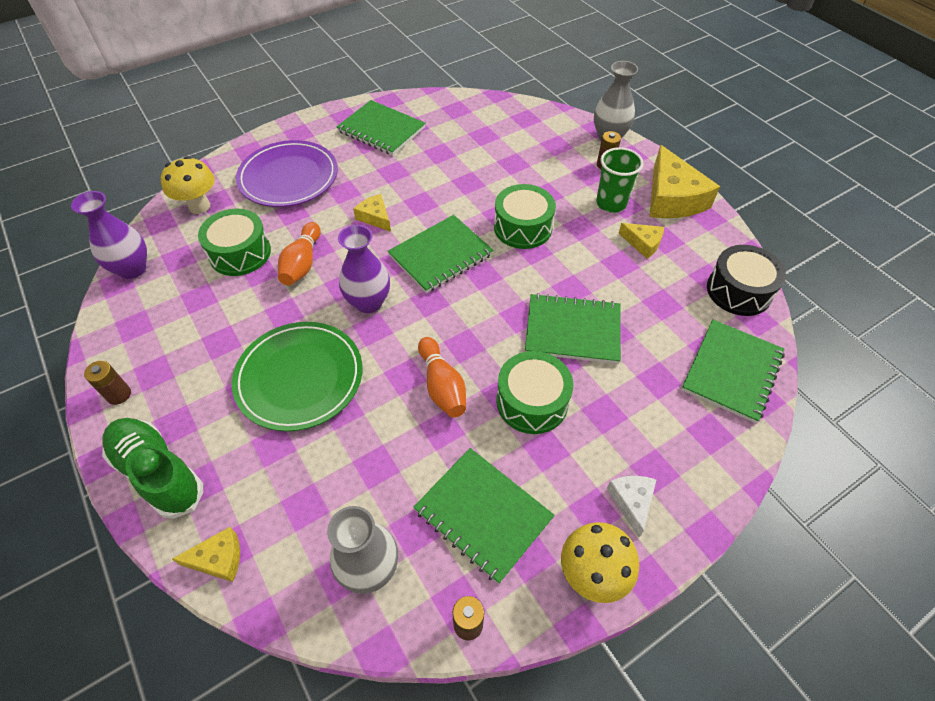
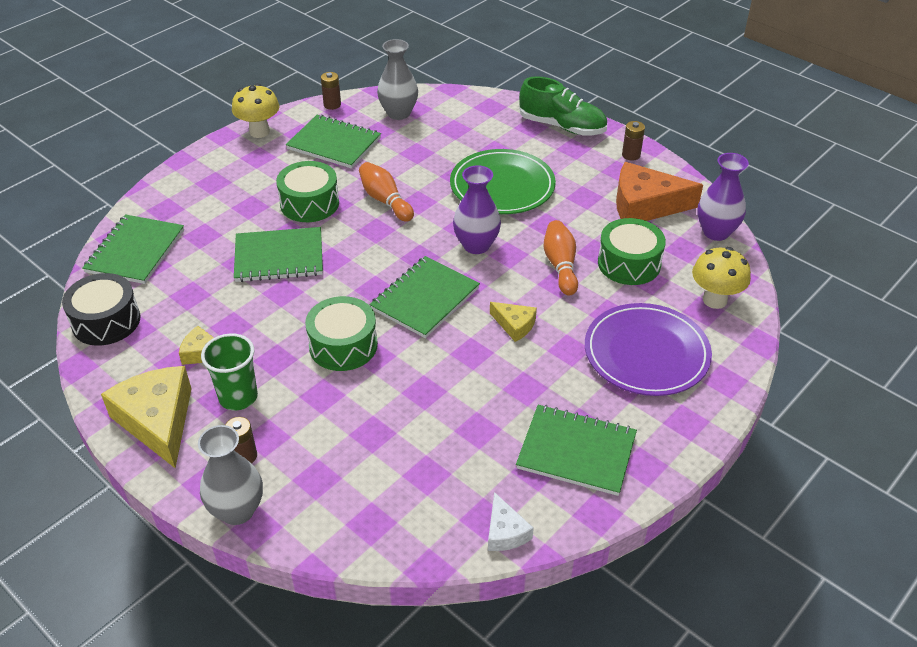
camera: 165 degrees right, 10 degrees down
yellow cheese [172,527,240,582] -> none
white cheese [607,476,656,537] -> white cheese moved to [488,492,534,551]
none -> orange cheese [616,162,703,221]

